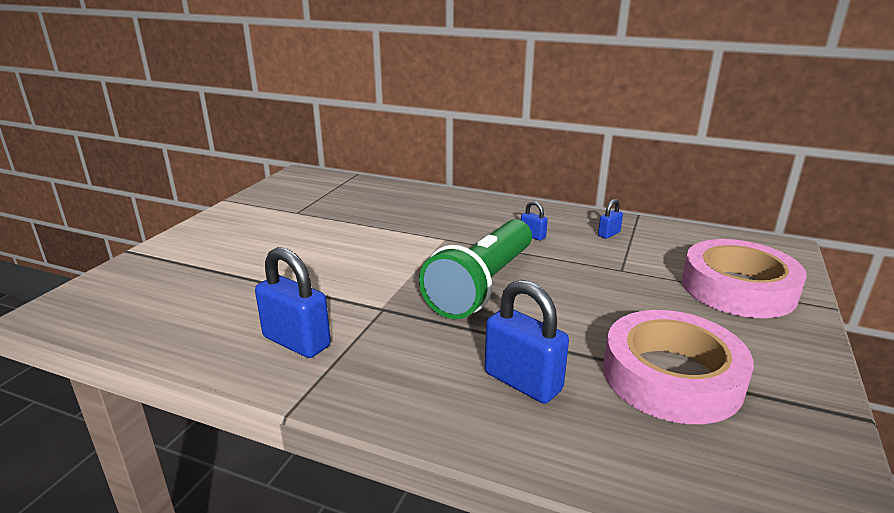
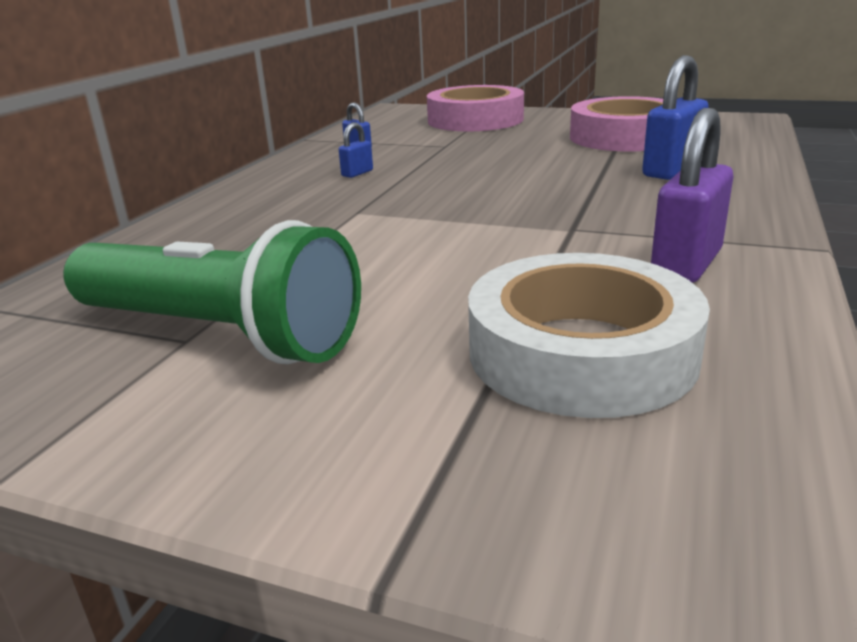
camera: 90 degrees left, 0 degrees up
blue padlock [255,247,331,358] -> purple padlock [651,108,733,283]
green flashlight [419,219,532,319] -> green flashlight moved to [63,220,361,364]
none -> white tape [468,253,710,418]

